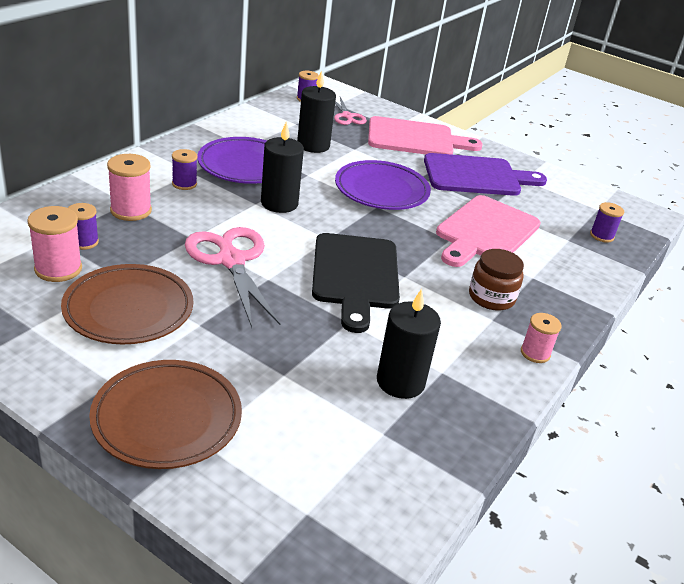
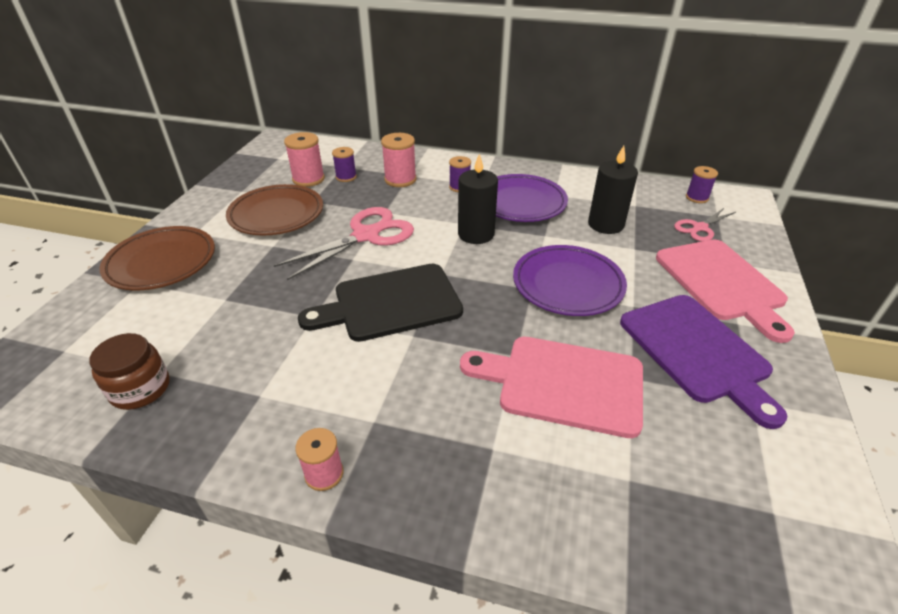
camera: 75 degrees right, 5 degrees up
black candle [377,289,441,399] -> none
brown jar [469,249,524,311] -> brown jar moved to [89,333,169,410]
purple spool [590,202,624,242] -> none

